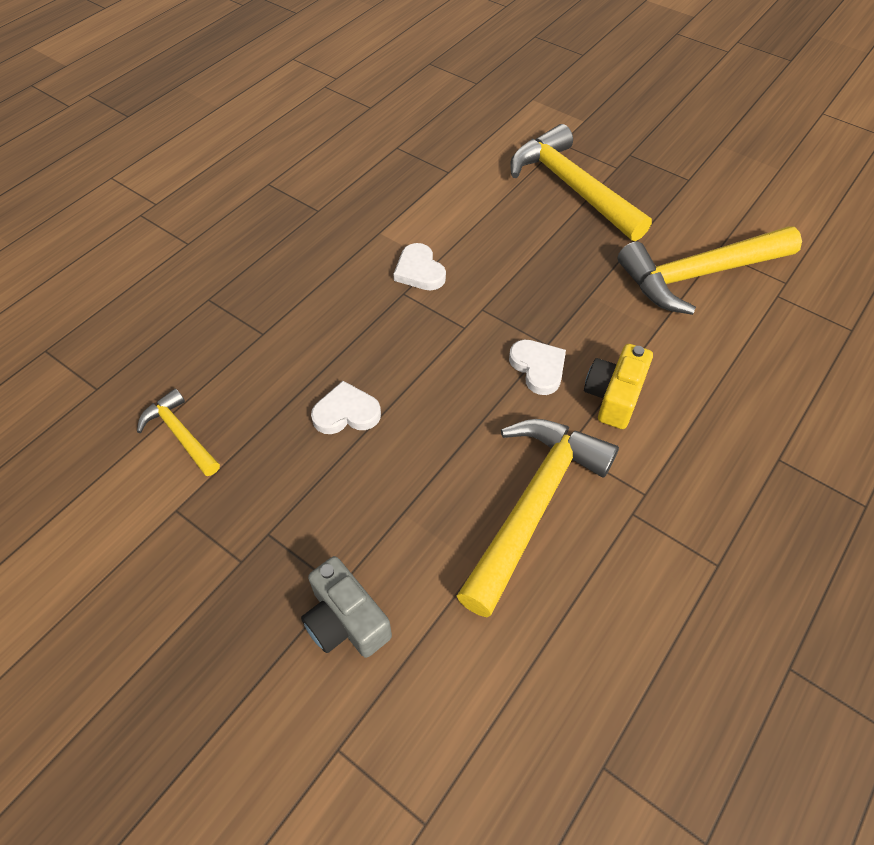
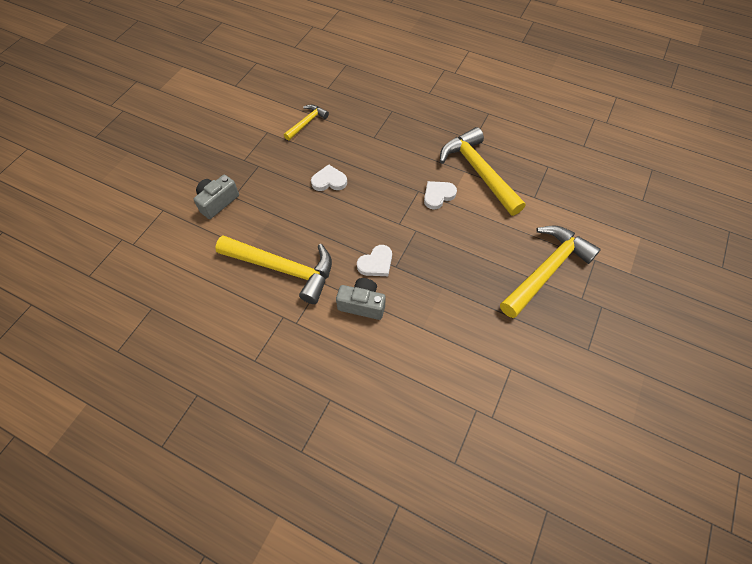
camera: 80 degrees right, 5 degrees up
white heart [311,381,381,434] -> white heart turned 75 degrees counterclockwise [311,164,347,191]
yellow camera [584,344,653,429] -> grey camera [336,278,386,320]
yellow hammer [618,226,802,315] -> yellow hammer moved to [440,127,526,216]

